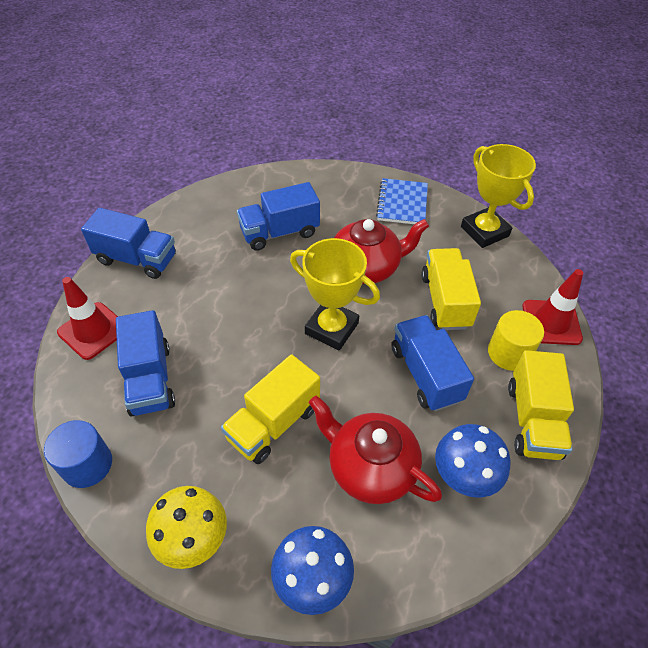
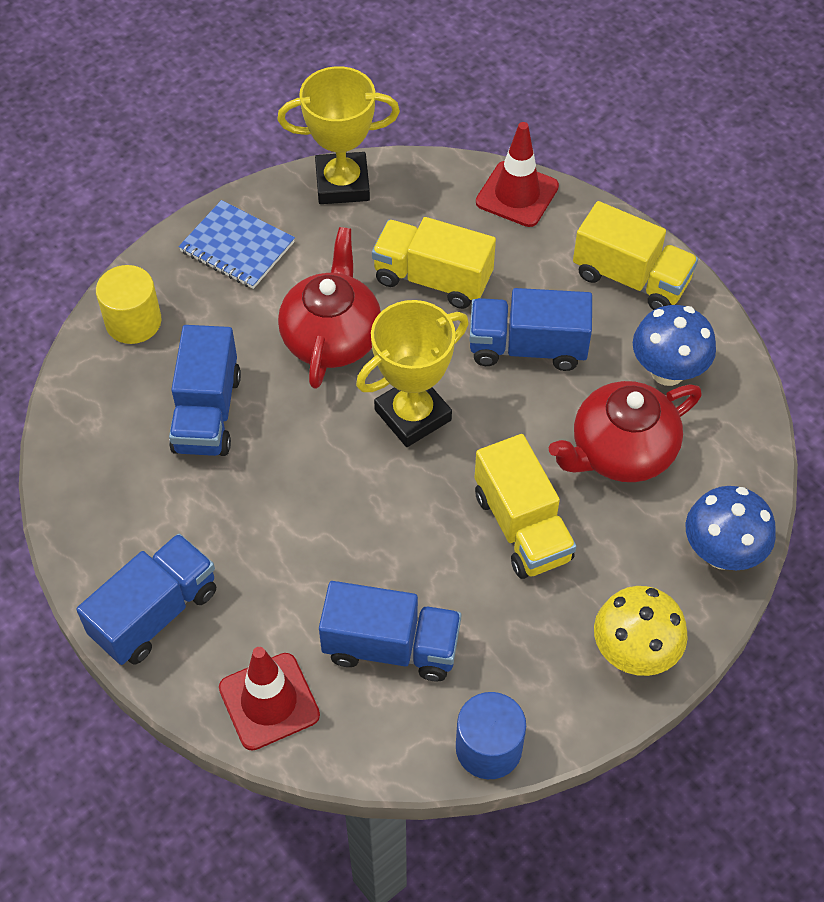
camera: 65 degrees left, 5 degrees up
yellow cylinder [488,310,544,371] -> yellow cylinder moved to [96,265,162,344]

